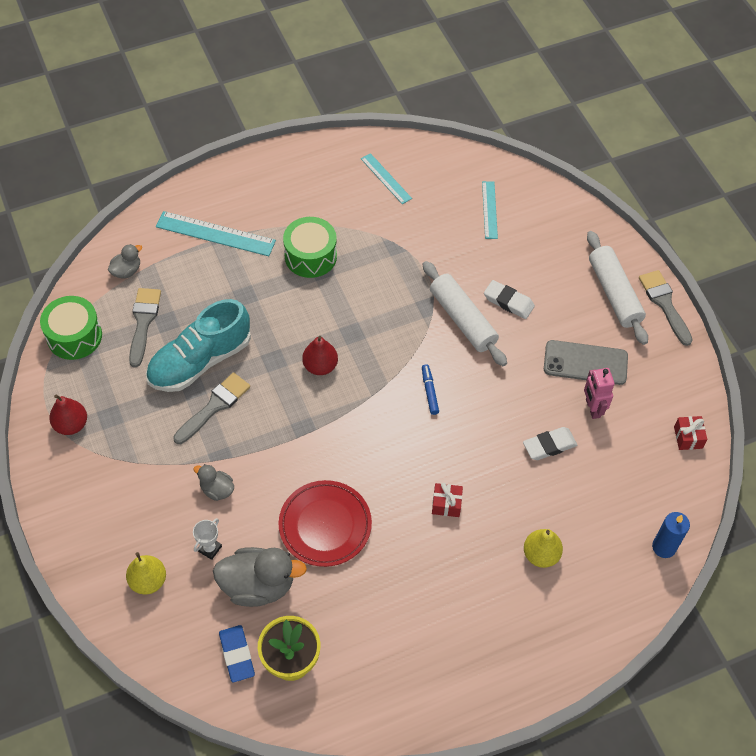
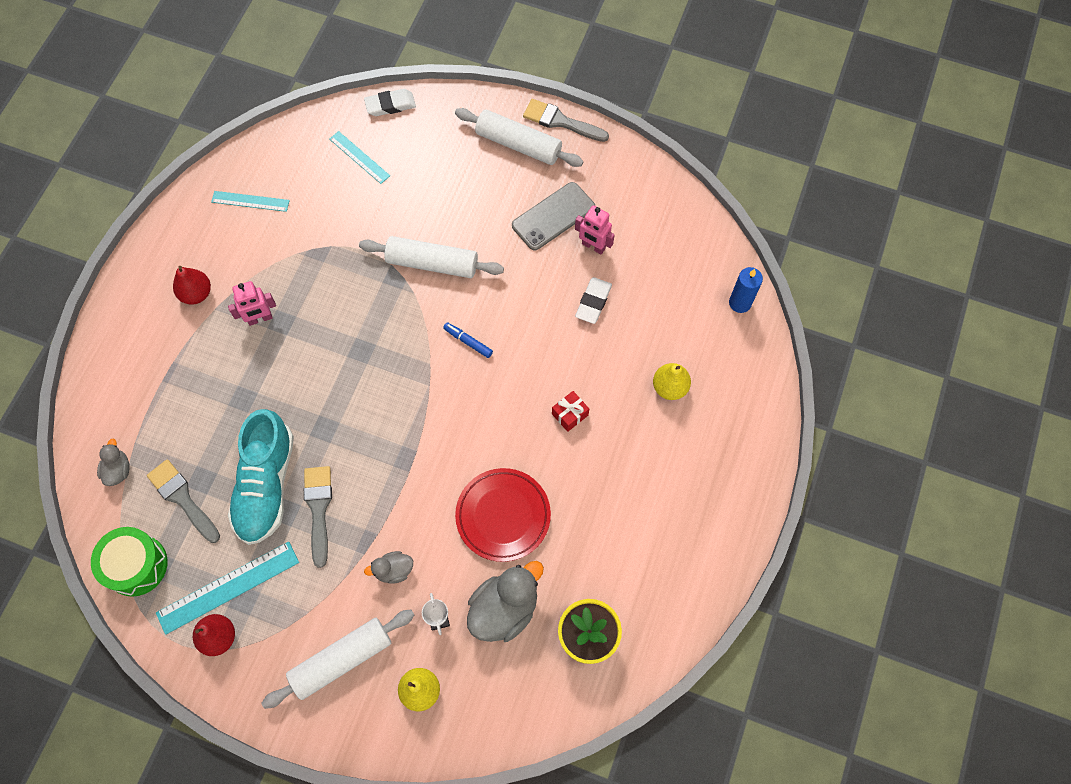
camera: 45 degrees left, 10 degrees up
turquoise ruler [156,211,276,256] -> turquoise ruler moved to [156,542,299,635]
blue eraser [219,625,255,682] -> none
green drum [283,217,337,278] -> pink robot [228,281,276,326]
red pear [302,336,338,375] -> red pear moved to [173,266,211,305]
white eraser [484,280,535,319] -> white eraser moved to [364,89,416,116]
red gift [674,416,707,450] -> none
none -> white rolling pin [261,610,414,709]

